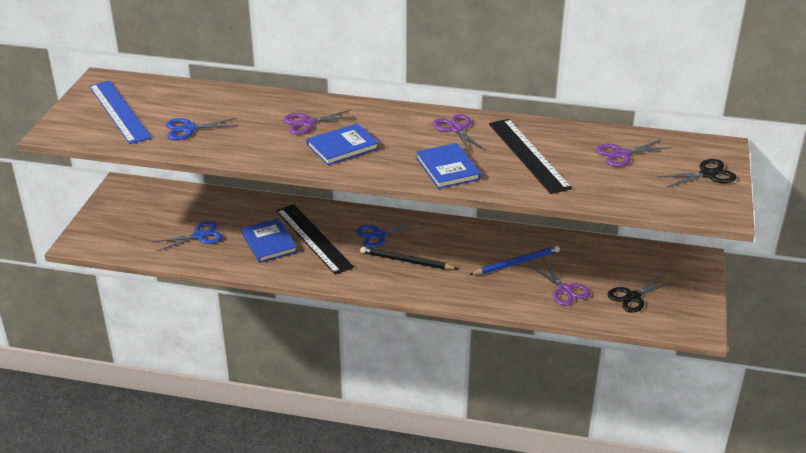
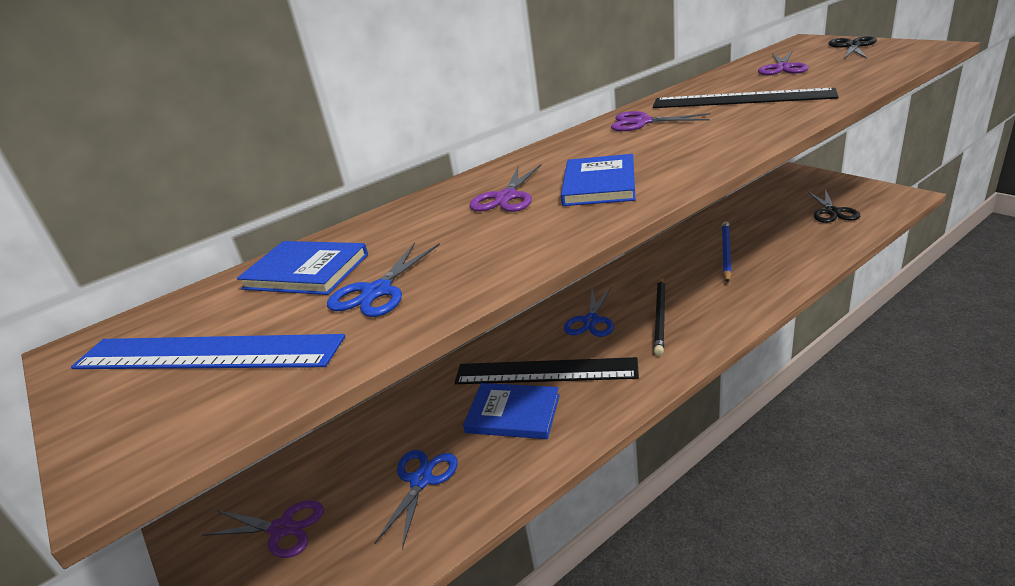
camera: 45 degrees left, 5 degrees down
black pencil [360,247,458,270] -> black pencil turned 45 degrees counterclockwise [654,277,666,356]
blue book [416,143,481,189] -> blue book moved to [237,241,368,295]
purple scissors [530,260,590,306] -> purple scissors moved to [202,500,324,558]

